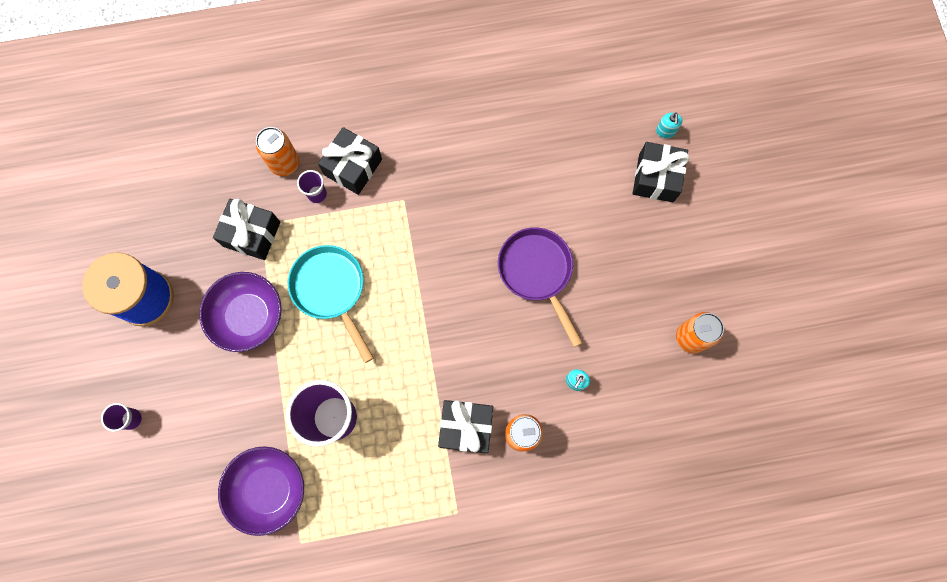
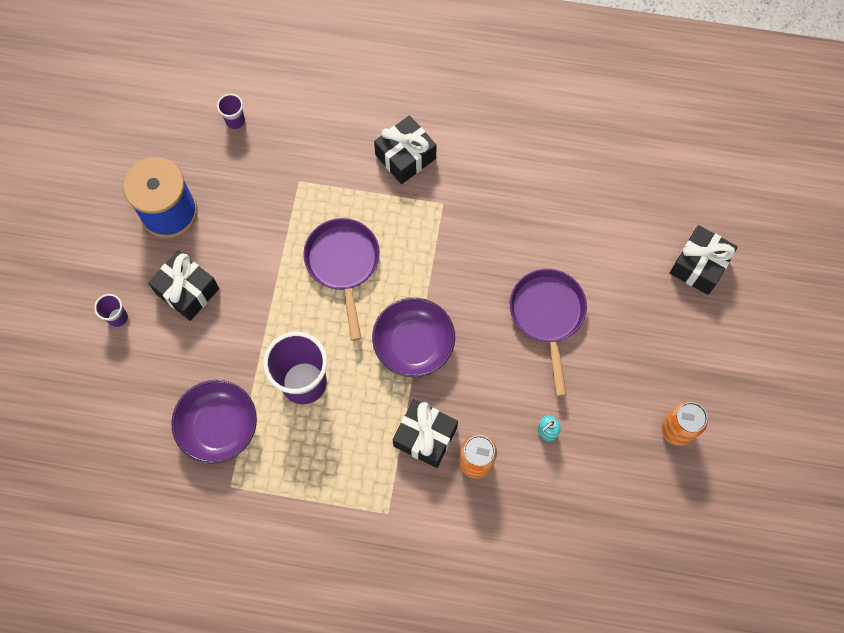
camera: 20 degrees right, 5 degrees down
purple bowl [199,272,281,352] -> purple bowl moved to [372,298,455,377]
black gift [213,199,280,260] -> black gift moved to [148,251,219,321]
orange can [256,127,299,176] -> none
turquoise pan [288,245,374,363] -> purple pan [303,218,380,341]
purple cup [297,170,327,203] -> purple cup moved to [217,94,245,130]
turquoise soap dispenser [656,113,683,138] -> none

